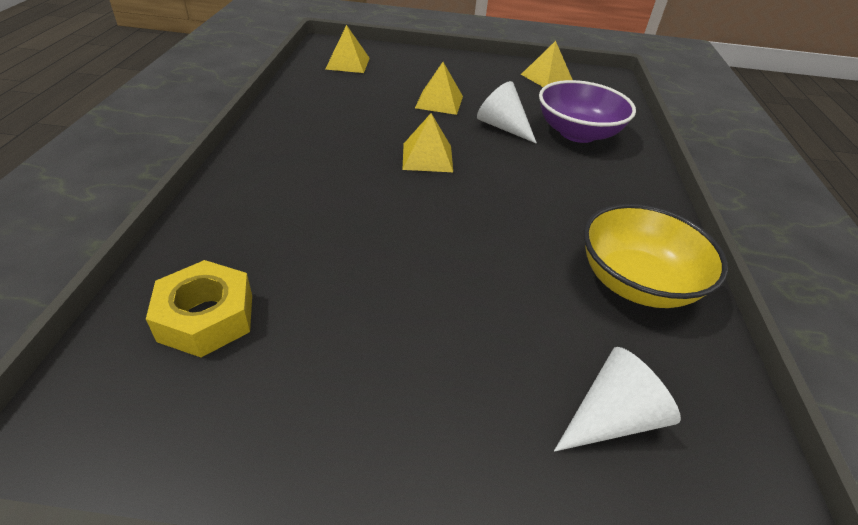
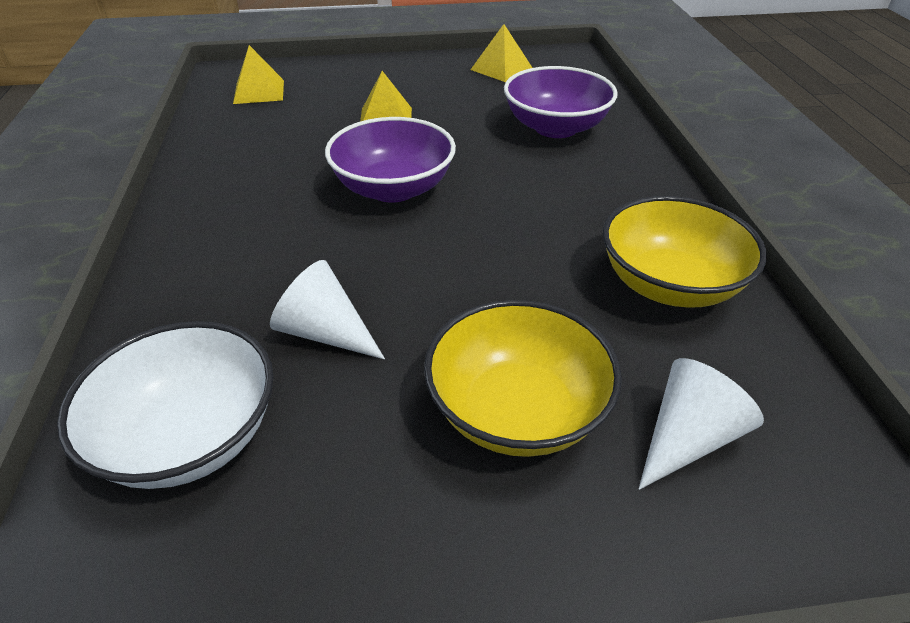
camera: 10 degrees left, 0 degrees up
yellow nut [146,260,252,357] -> white bowl [57,321,274,489]
yellow pyramid [402,113,453,172] -> purple bowl [325,117,456,203]
white cone [477,81,537,144] -> white cone moved to [270,260,385,359]
none -> yellow bowl [424,300,622,457]

